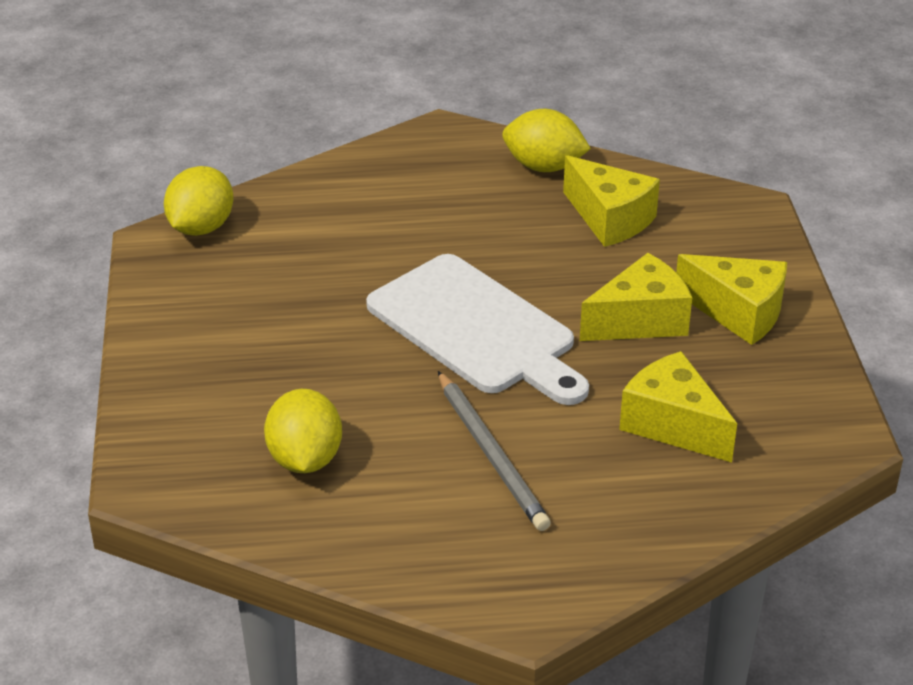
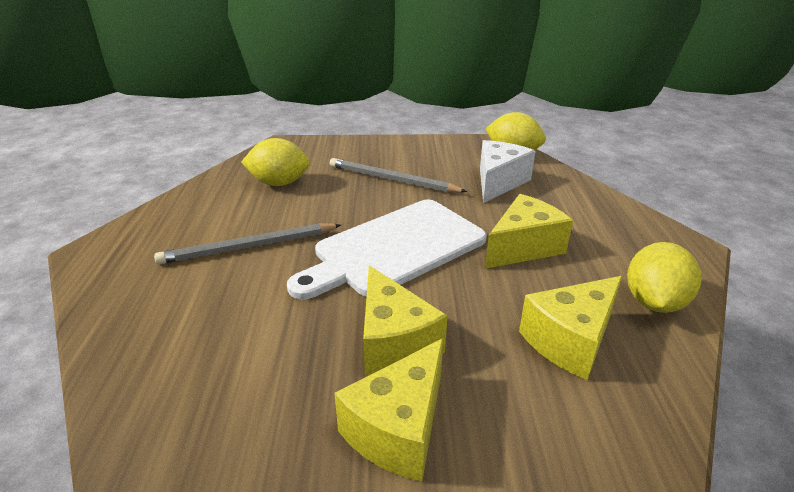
camera: 95 degrees right, 5 degrees down
yellow cheese [619,351,737,462] -> yellow cheese moved to [485,194,573,269]
none -> grey pencil [330,158,467,193]
none -> white cheese [480,140,536,203]

